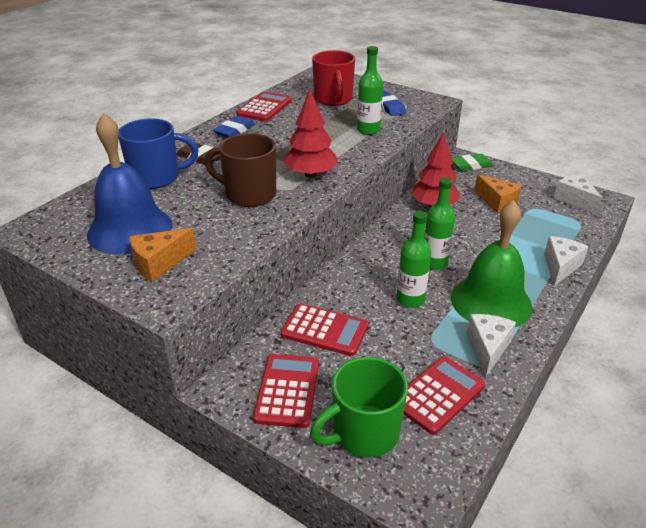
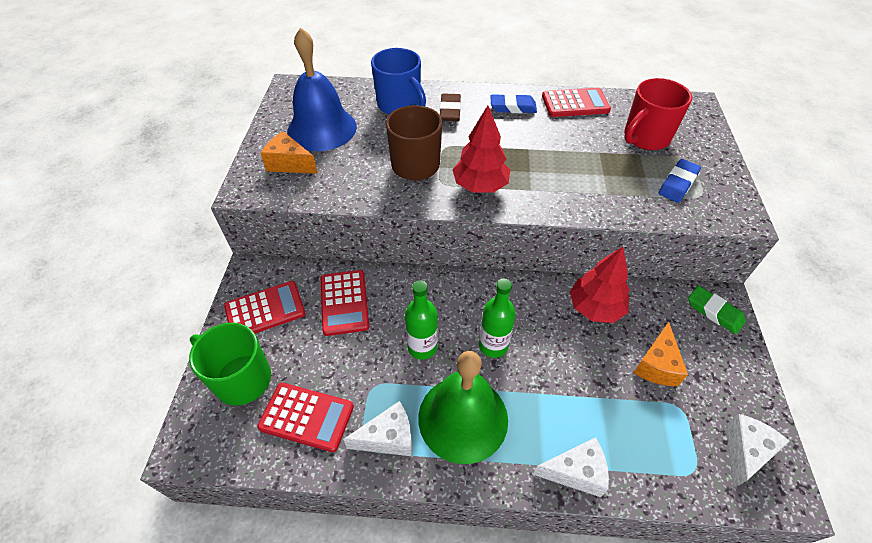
camera: 60 degrees right, 15 degrees up
green bottle [357,46,383,135] -> none

